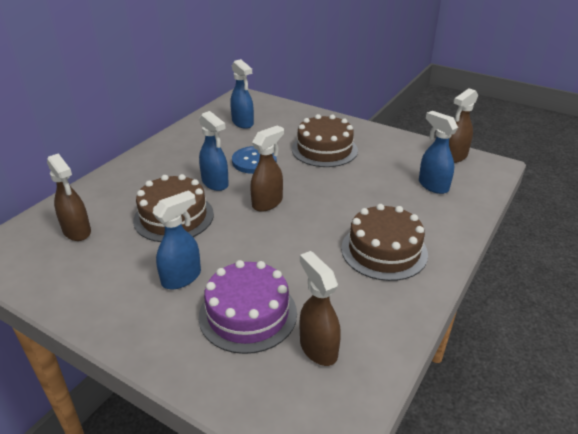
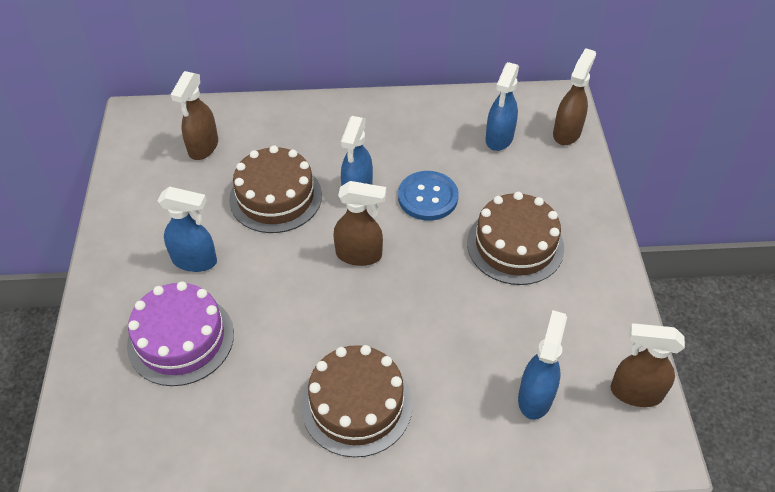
camera: 55 degrees right, 15 degrees up
brown spray bottle [300,251,341,366] -> brown spray bottle moved to [553,48,596,145]

